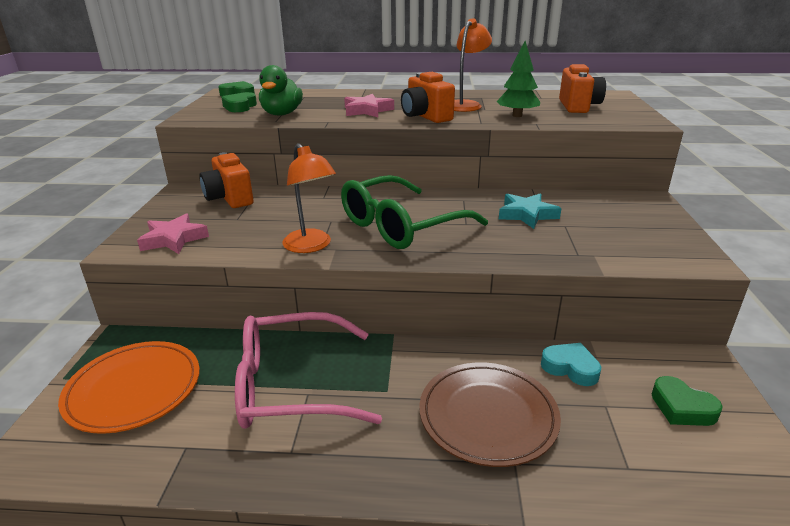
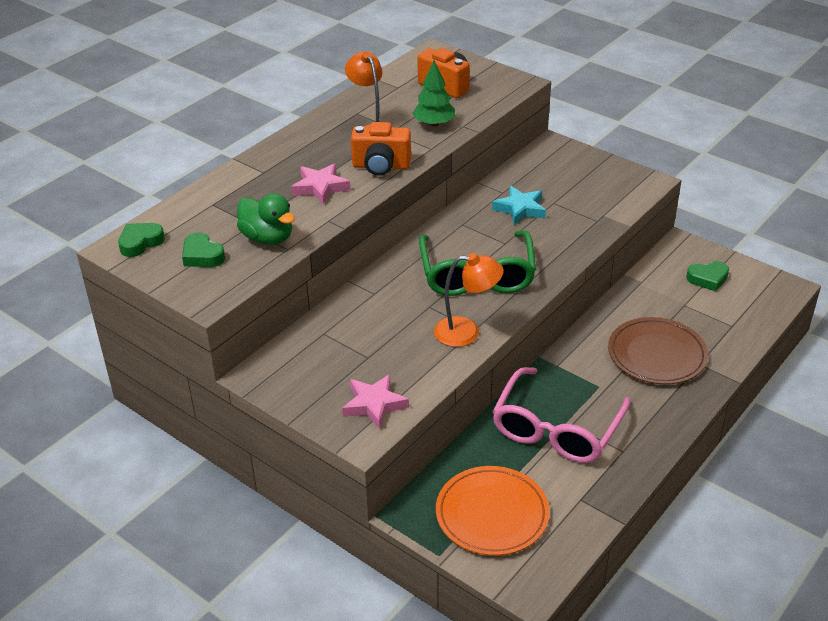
camera: 55 degrees left, 10 degrees up
orange camera [199,152,254,208] -> none
turquoise heart [541,343,601,386] -> none

